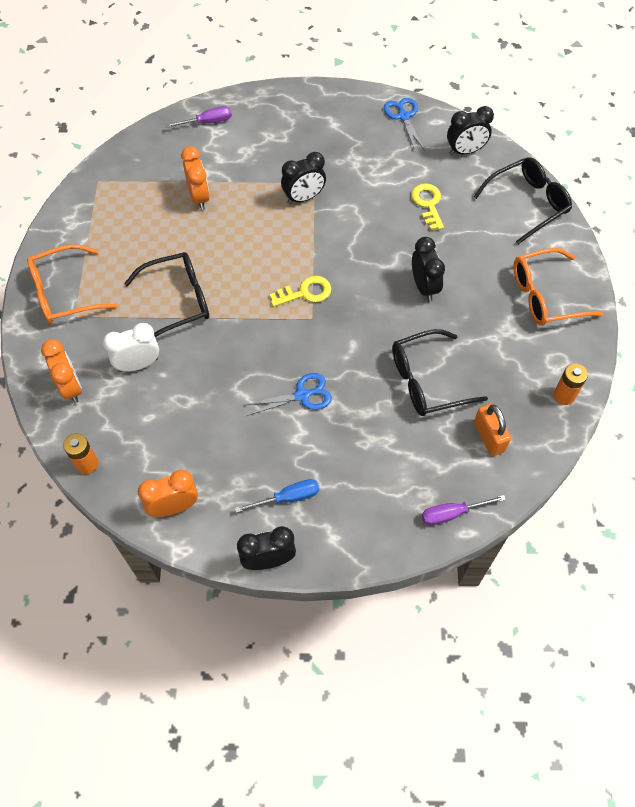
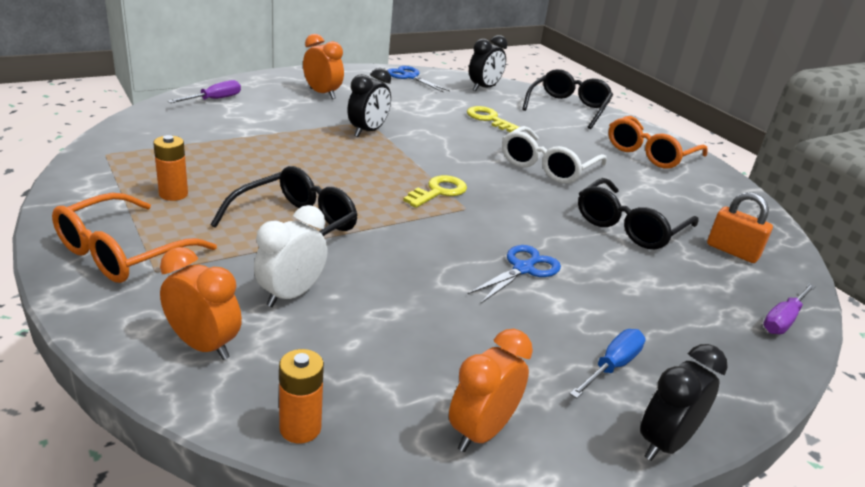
camera: 35 degrees left, 30 degrees down
orange clock [181,146,210,210] -> orange clock moved to [303,34,344,99]
black clock [412,237,445,301] -> white glasses [502,126,607,183]
orange battery [553,364,588,405] -> orange battery moved to [153,135,188,201]

